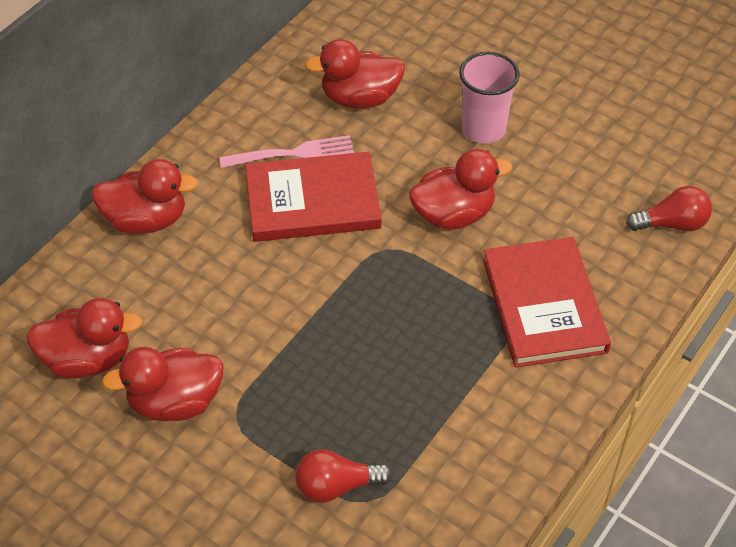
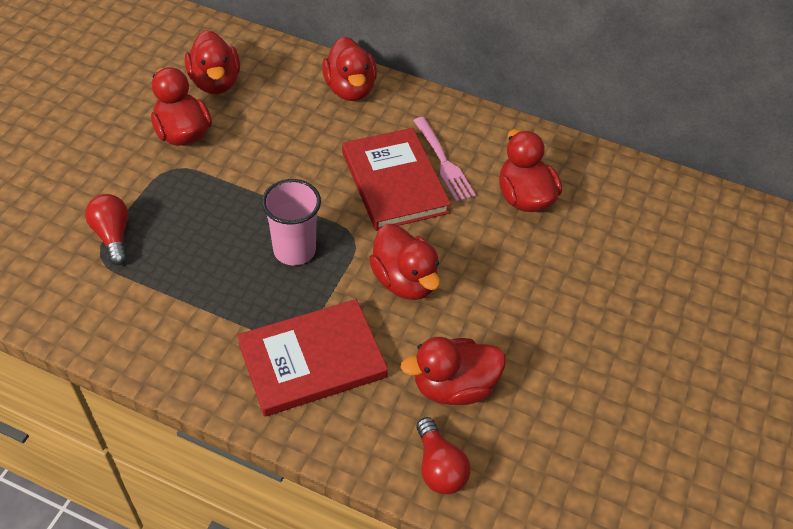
camera: 75 degrees right, 0 degrees up
pink cup [459,52,520,144] -> pink cup moved to [262,179,321,266]
none -> red duck [401,337,506,405]

